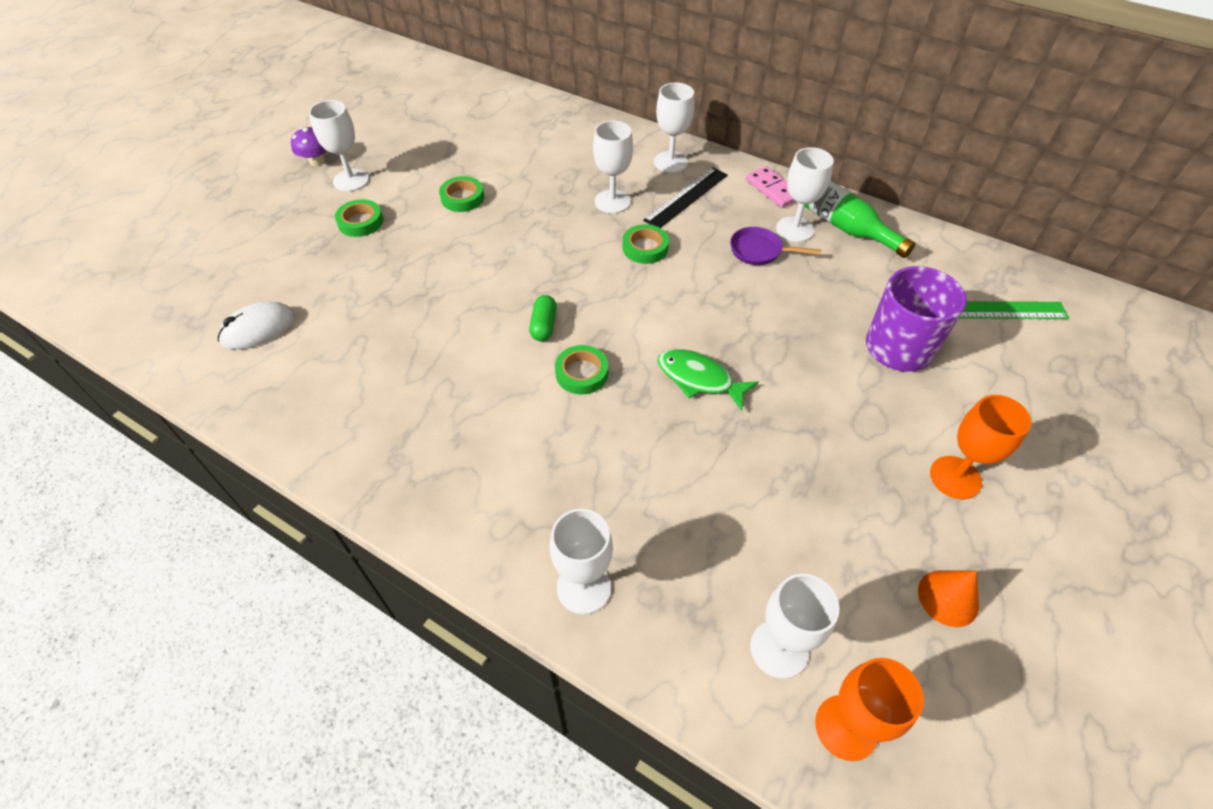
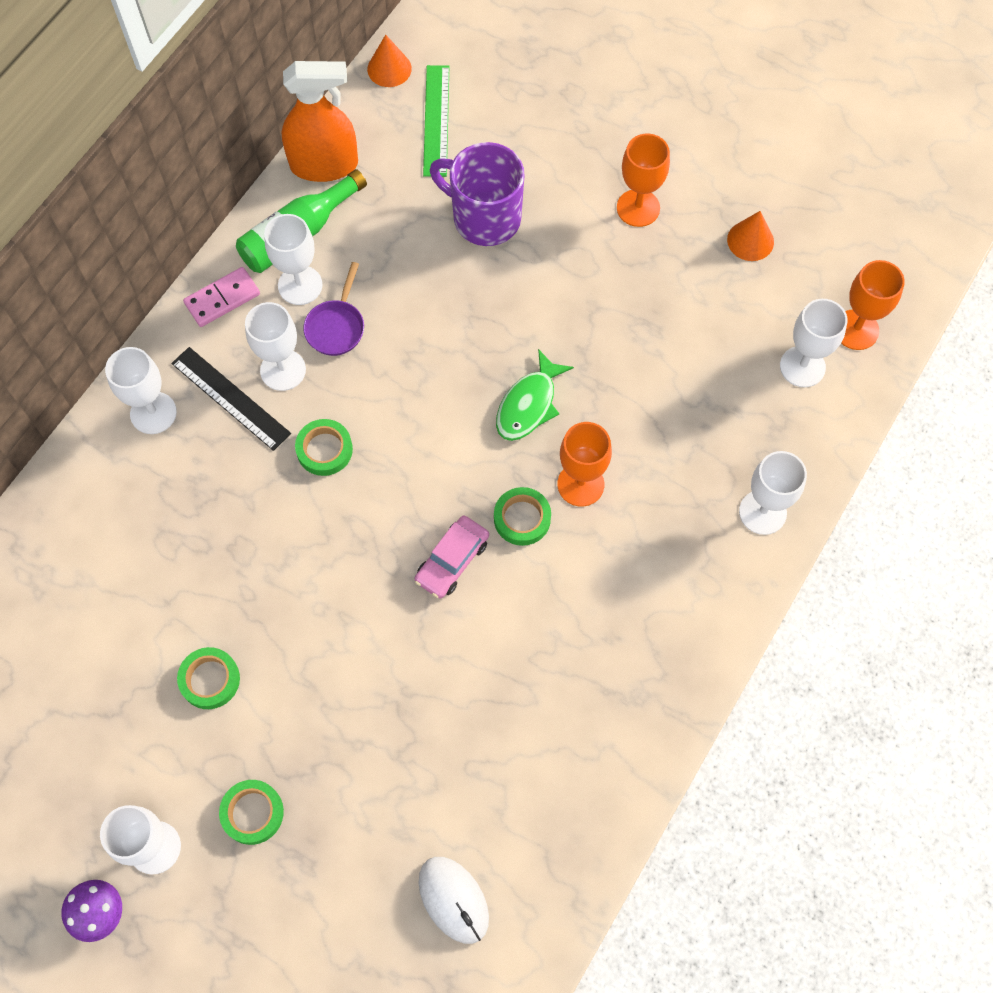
camera: 90 degrees left, 15 degrees up
green capsule [529,295,557,341] -> pink car [415,515,489,599]
white goblet [593,121,633,213] -> white goblet moved to [245,302,306,391]
none -> orange spray bottle [282,61,358,182]
none -> orange cone [367,35,412,87]
none -> orange goblet [557,422,612,507]

